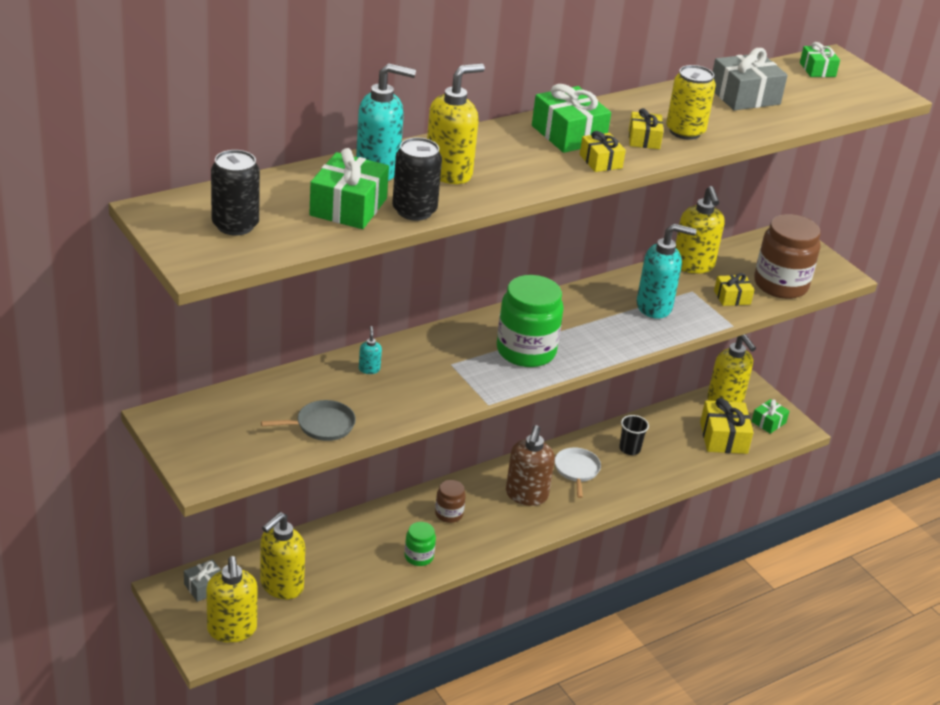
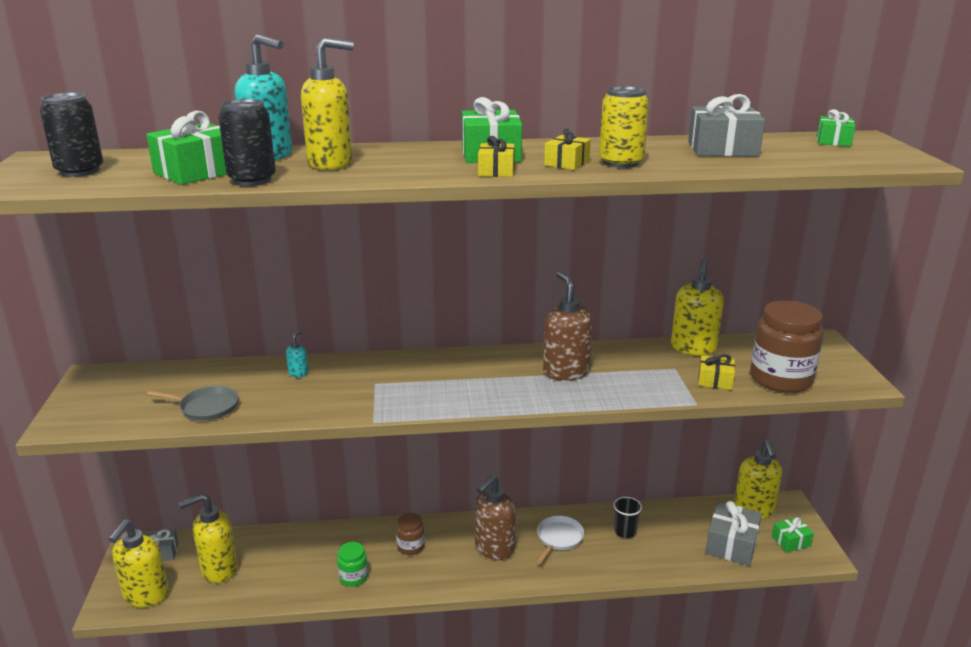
camera: 30 degrees right, 10 degrees down
green jar [497,275,564,367] -> none
turquoise soap dispenser [637,224,697,319] -> none
yellow gift [700,398,754,454] -> grey gift [705,501,762,566]
none -> brown soap dispenser [543,271,593,381]

